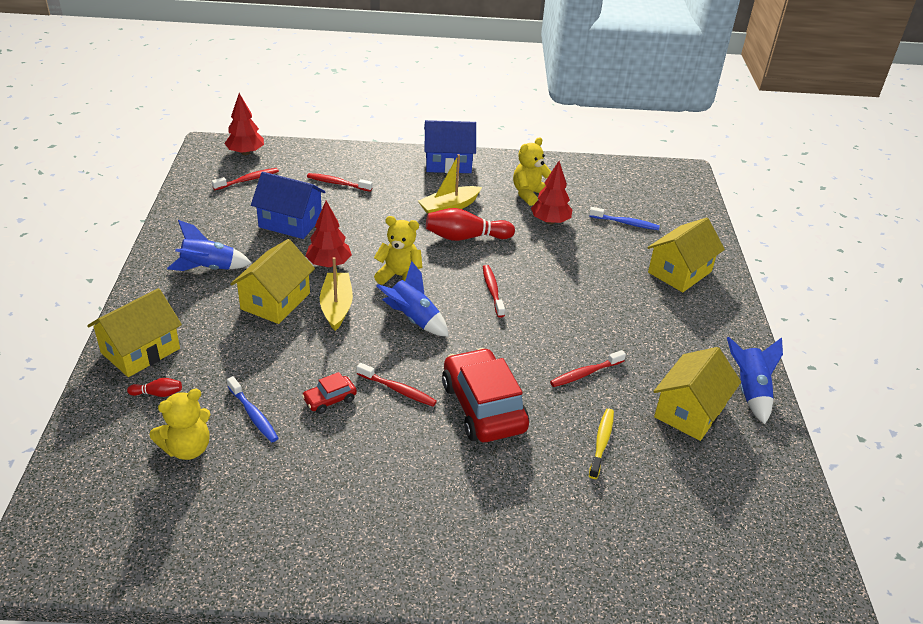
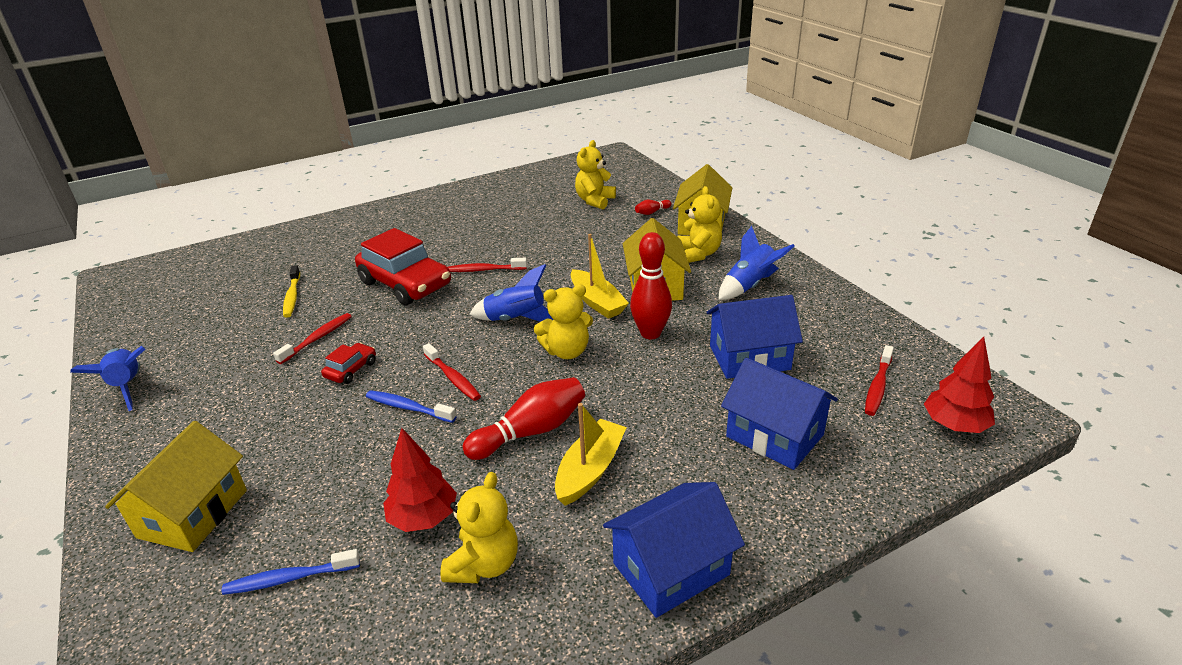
camera: 155 degrees right, 5 degrees down
blue toothbrush [227,376,278,442] -> blue toothbrush moved to [366,390,457,423]
red car [302,372,357,414] -> red car moved to [321,343,376,384]
red tree [306,201,352,268] -> red bowling pin [630,232,672,339]
red toothbrush [307,173,373,192] -> blue house [721,358,838,470]
yellow house [653,347,741,441] -> none
none -> yellow teddy bear [677,186,722,263]

